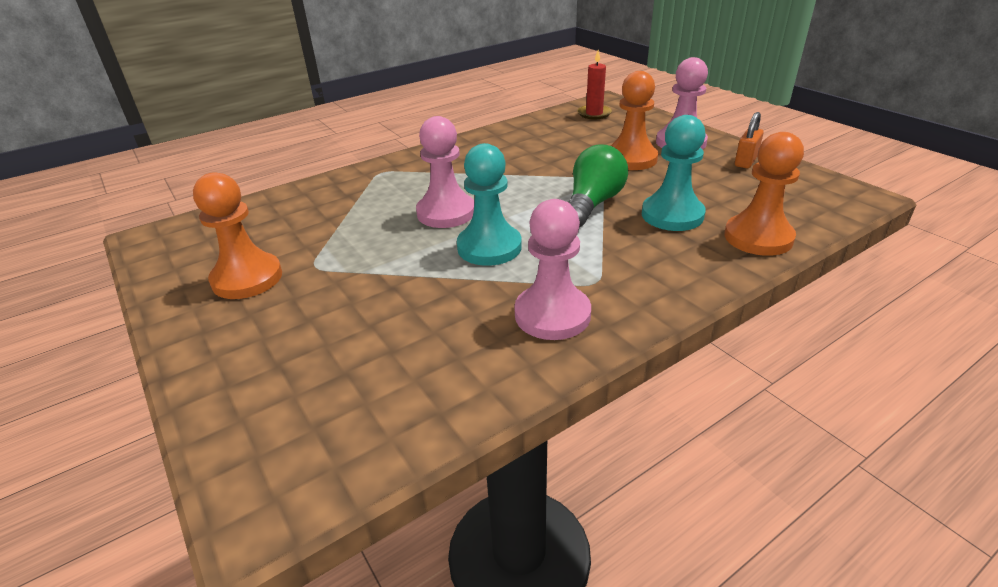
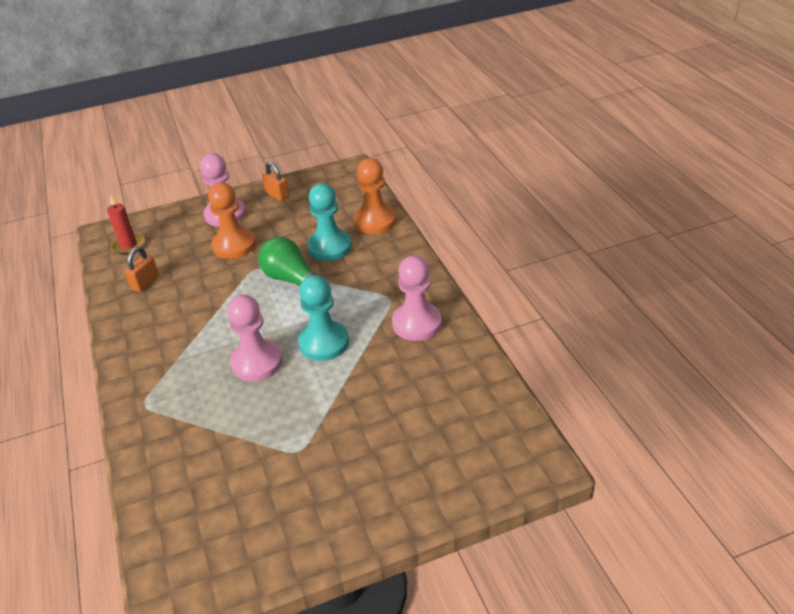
camera: 75 degrees left, 5 degrees up
orange pawn [193,172,282,299] -> none
none -> orange padlock [125,247,159,292]

